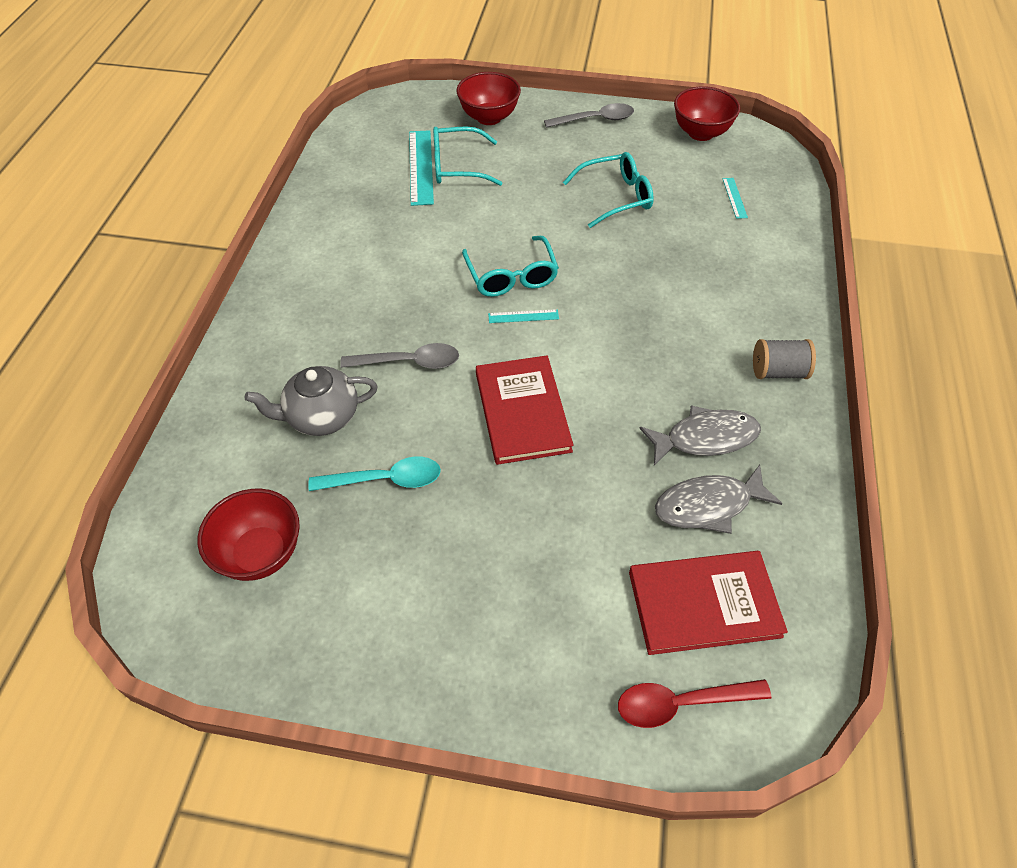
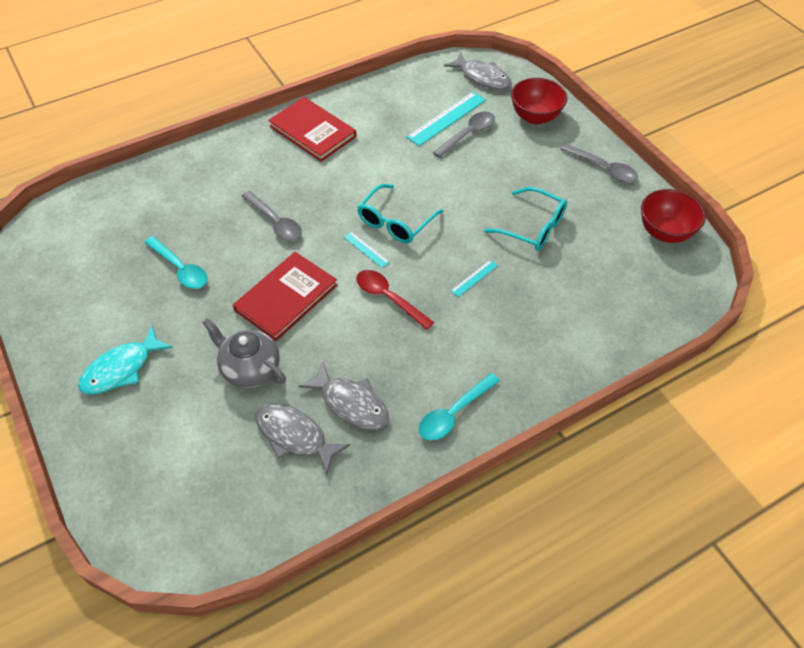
camera: 50 degrees right, 0 degrees up
red bowl [198,489,300,581] -> none
grey teapot [245,366,378,436] -> grey teapot moved to [202,318,286,388]
turquoise glasses [433,126,502,186] -> grey spoon [433,111,495,158]
red spoon [618,679,771,728] -> red spoon moved to [356,270,434,330]
red book [629,551,788,655] -> red book moved to [268,97,357,162]
turquoise ruler [722,178,748,219] -> turquoise ruler moved to [451,260,498,297]
grey spool [753,339,816,379] -> turquoise spoon [419,373,500,441]
none -> turquoise fish [78,326,173,394]
none -> grey fish [444,52,512,90]

